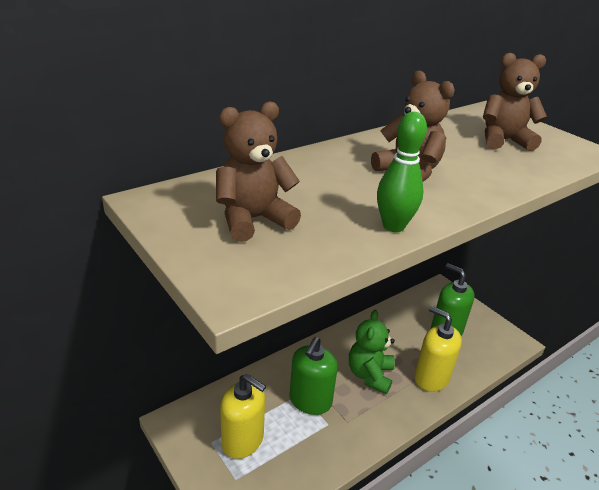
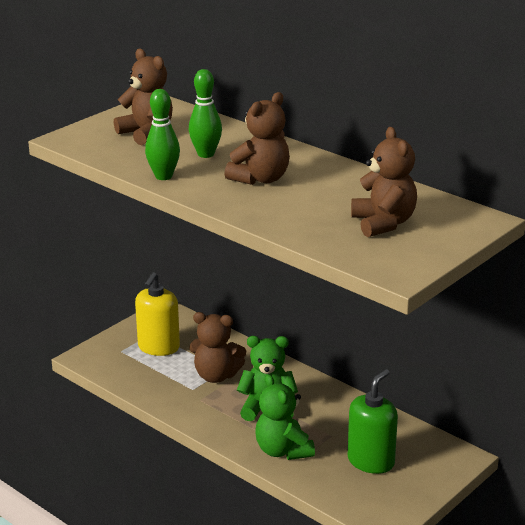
camera: 80 degrees right, 5 degrees down
green soap dispenser [290,337,338,415] -> brown teddy bear [189,312,246,383]
yellow soap dispenser [414,306,462,392] -> green teddy bear [255,374,315,460]
none -> green bowling pin [189,69,222,158]

